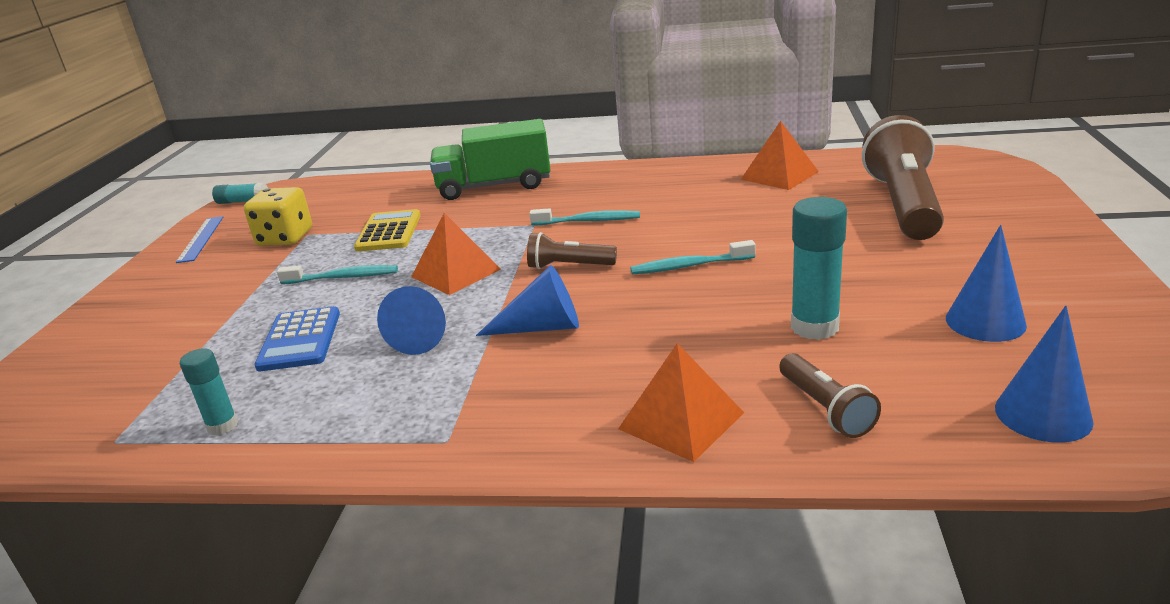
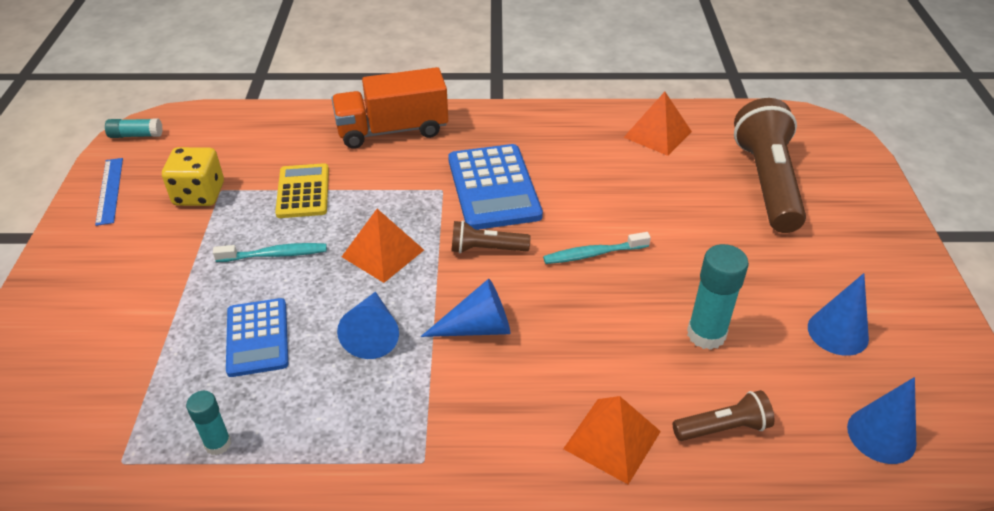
camera: 10 degrees left, 15 degrees up
green truck [430,119,551,200] -> orange truck [332,67,448,149]
turquoise toothbrush [529,208,640,225] -> blue calculator [448,144,543,230]
brown flashlight [779,353,881,438] -> brown flashlight turned 75 degrees counterclockwise [673,390,774,441]

